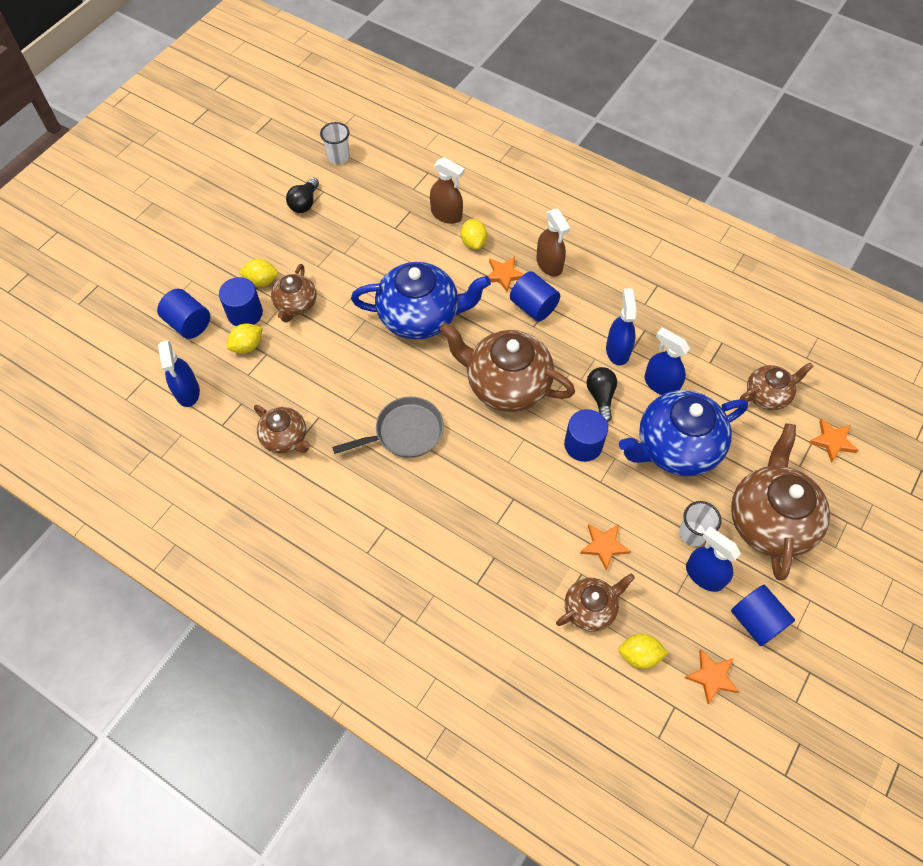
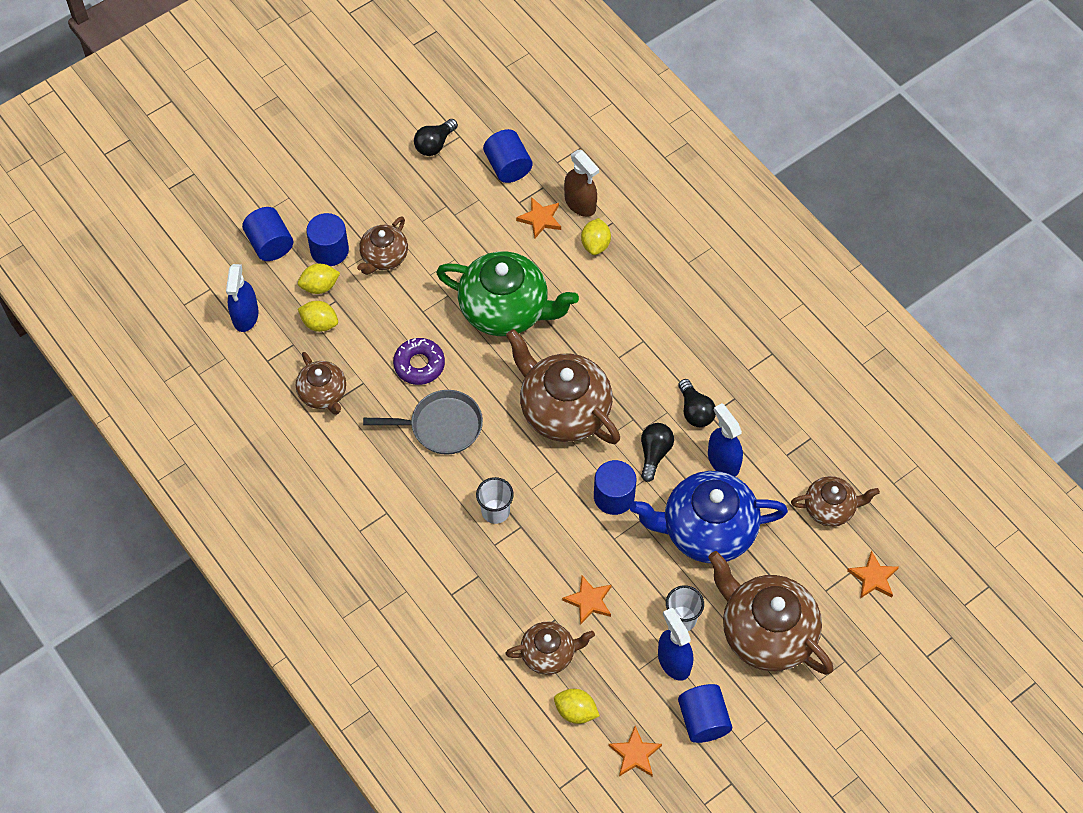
camera: 20 degrees right, 0 degrees up
yellow lemon [239,259,278,287] -> yellow lemon moved to [298,301,338,332]
white cup [320,122,350,164] -> white cup moved to [476,477,514,524]
blue teapot [351,262,491,340] -> green teapot [436,252,579,336]
orange star [488,256,524,292] -> orange star moved to [516,197,561,238]
blue cylinder [510,271,560,322] -> blue cylinder moved to [483,129,532,183]
brown spray bottle [536,209,570,277] -> none
blue spray bottle [606,289,637,366] -> black light bulb [678,379,716,427]
brown teapot [731,423,830,581] -> brown teapot turned 75 degrees counterclockwise [708,551,833,675]
none -> purple donut [393,338,445,385]

